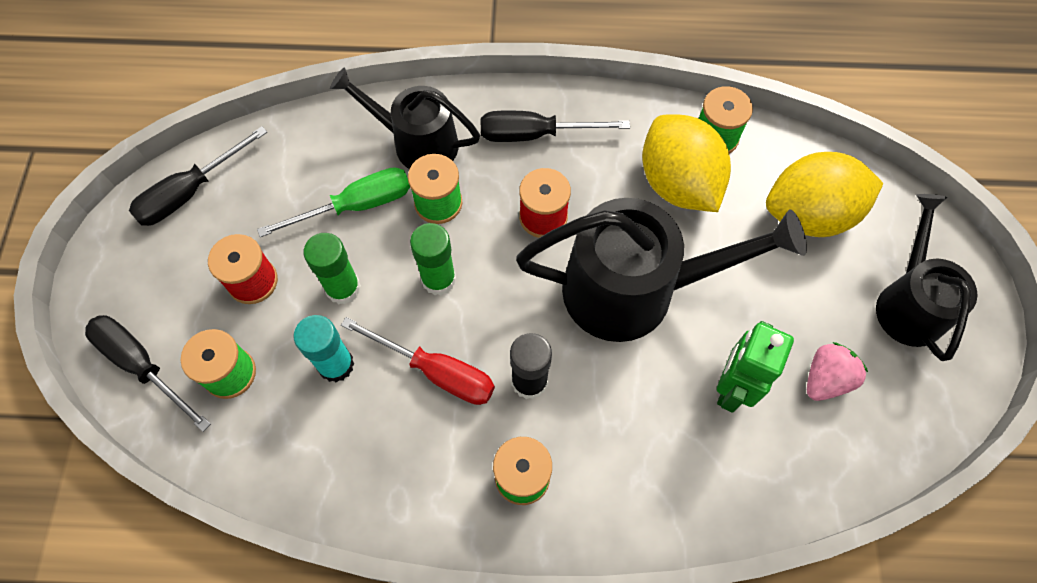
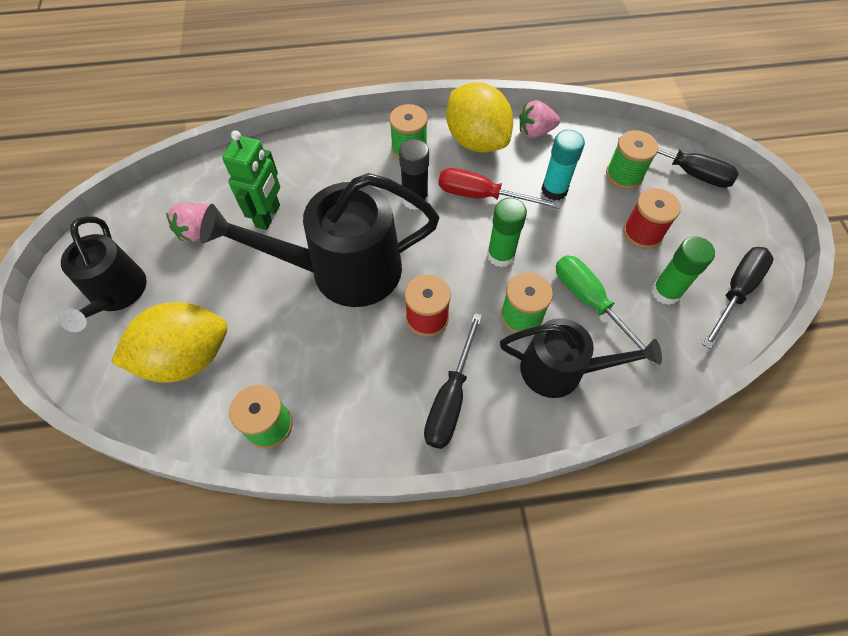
camera: 170 degrees right, 5 degrees down
green screwdriver [257,167,410,237] -> green screwdriver turned 90 degrees clockwise [556,255,655,365]
green glue stick [303,233,361,304] -> green glue stick moved to [652,237,715,305]
black screwdriver [481,111,630,142] -> black screwdriver turned 120 degrees clockwise [424,313,482,449]
yellow lemon [642,114,731,212] -> yellow lemon moved to [446,82,513,153]
none -> pink strawberry [519,100,560,138]

